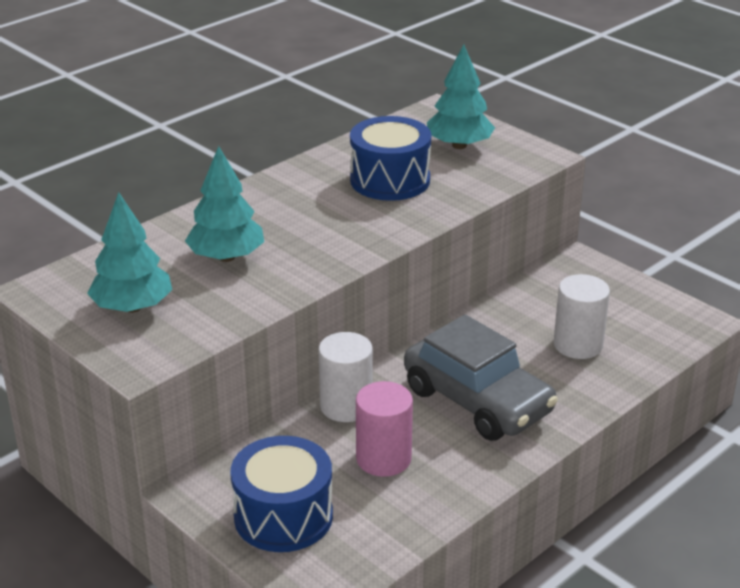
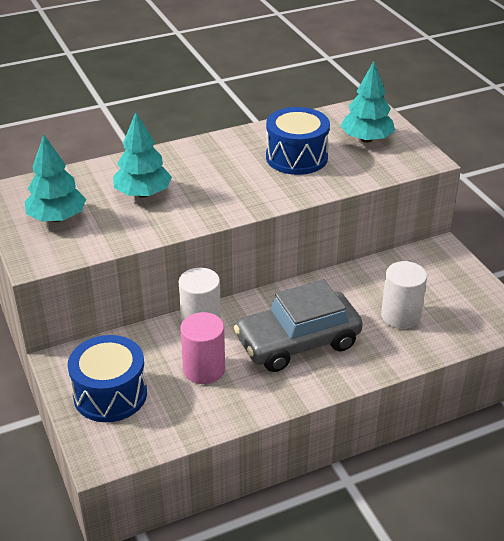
camera: 20 degrees right, 5 degrees up
grey car [404,314,558,441] -> grey car turned 90 degrees clockwise [234,280,363,372]

